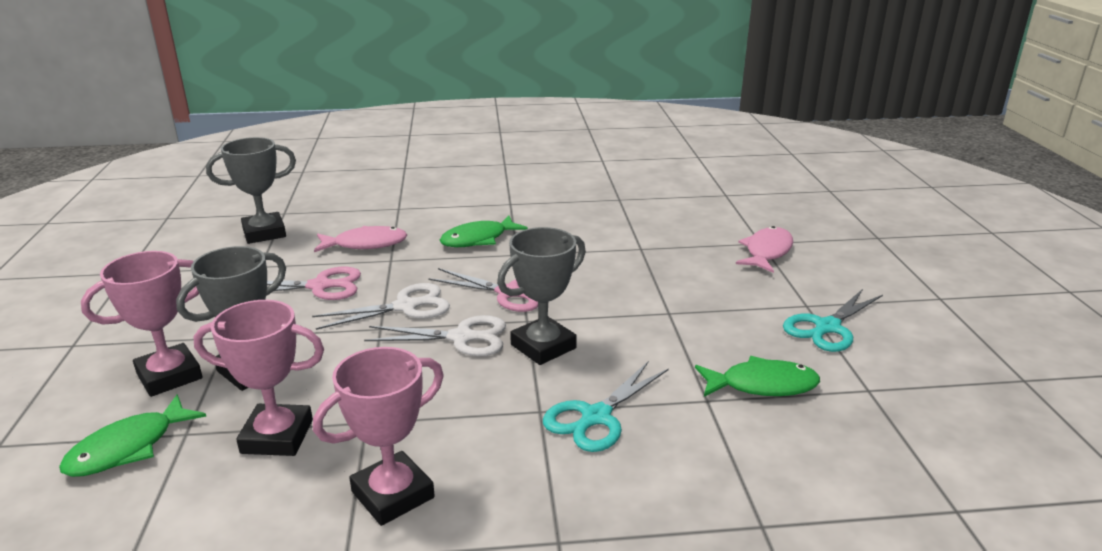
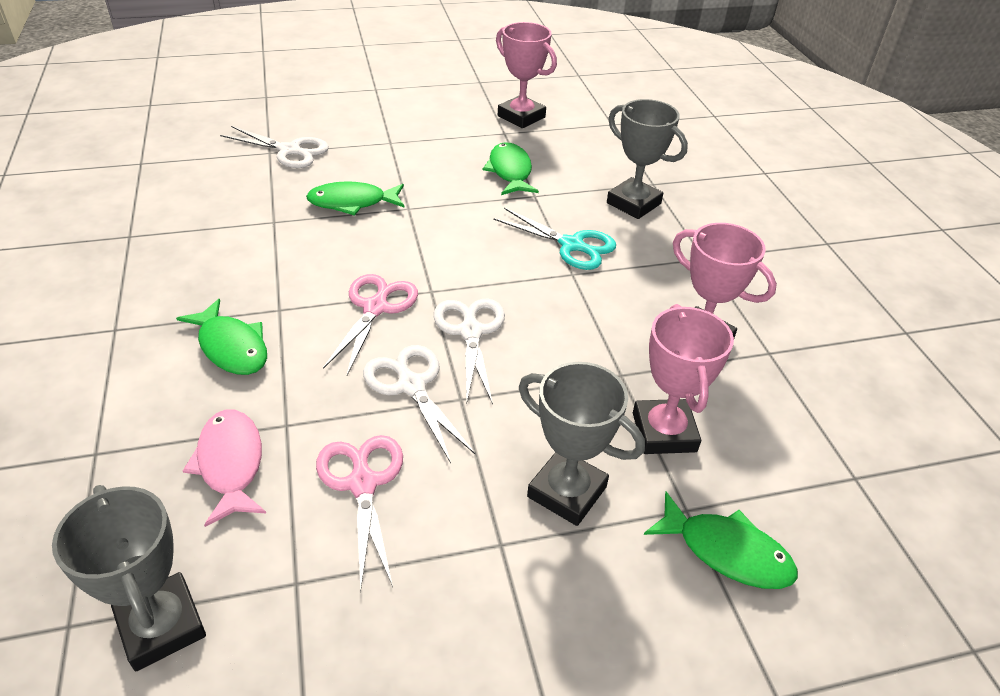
camera: 100 degrees left, 15 degrees up
pink trophy [81,251,202,397] -> pink trophy moved to [496,22,557,128]
grey trophy [497,227,586,365] -> grey trophy moved to [607,99,688,219]
pink fish [736,226,793,273] -> white scissors [220,126,329,168]
turquoise scissors [783,289,883,352] -> none
none -> green fish [306,181,404,215]

